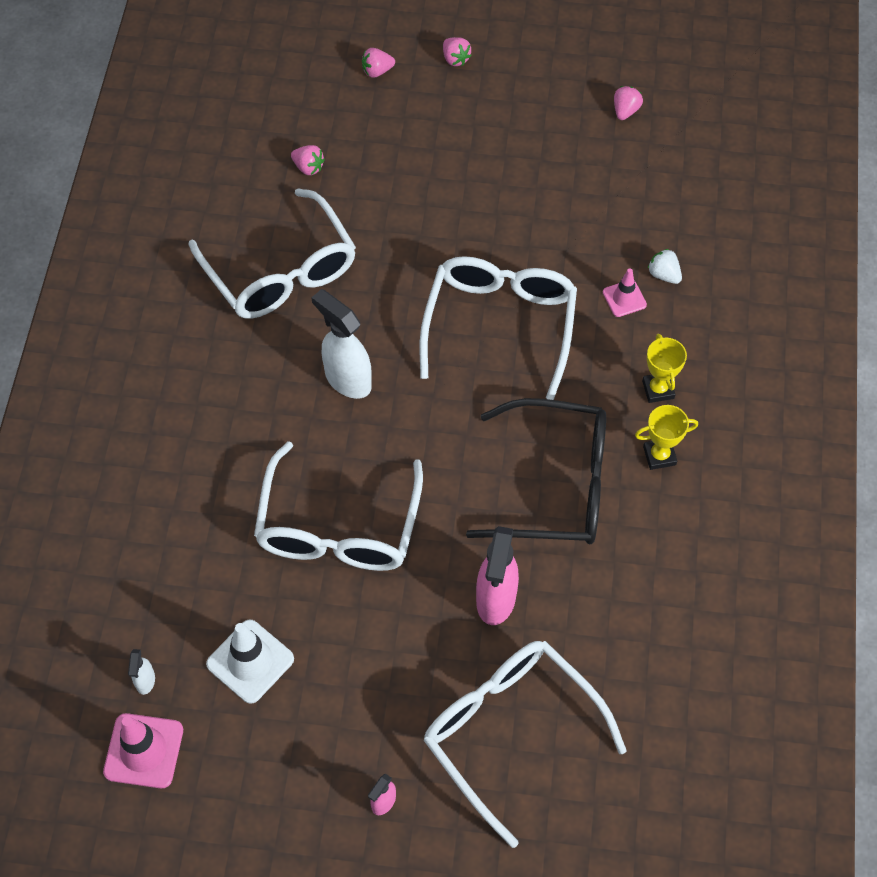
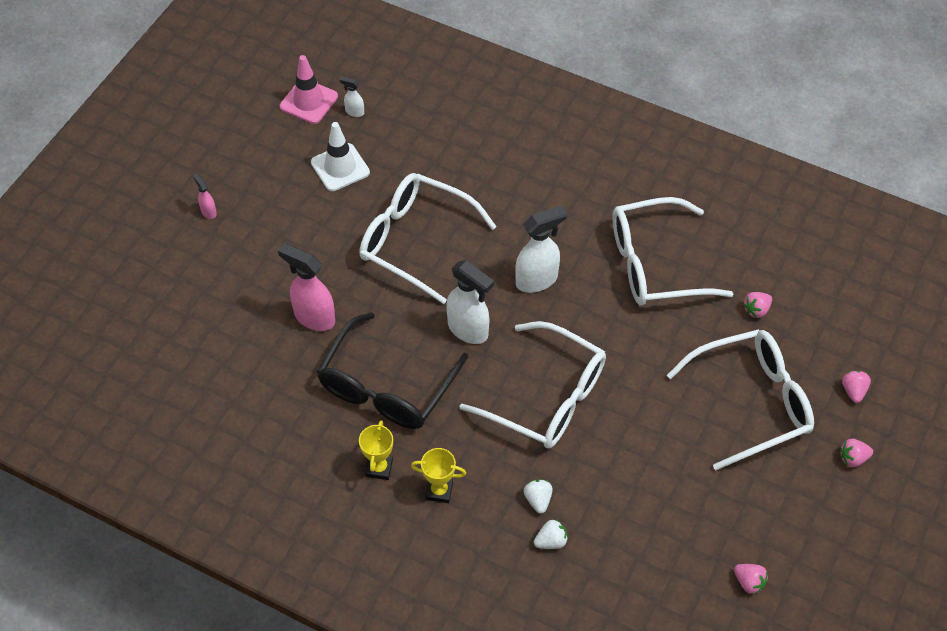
camera: 110 degrees right, 5 degrees down
white glasses [424,641,627,848] -> white glasses moved to [667,329,814,470]
pink traffic cone [603,268,647,317] -> white strawberry [524,479,553,513]
none -> white spray bottle [446,260,494,344]

